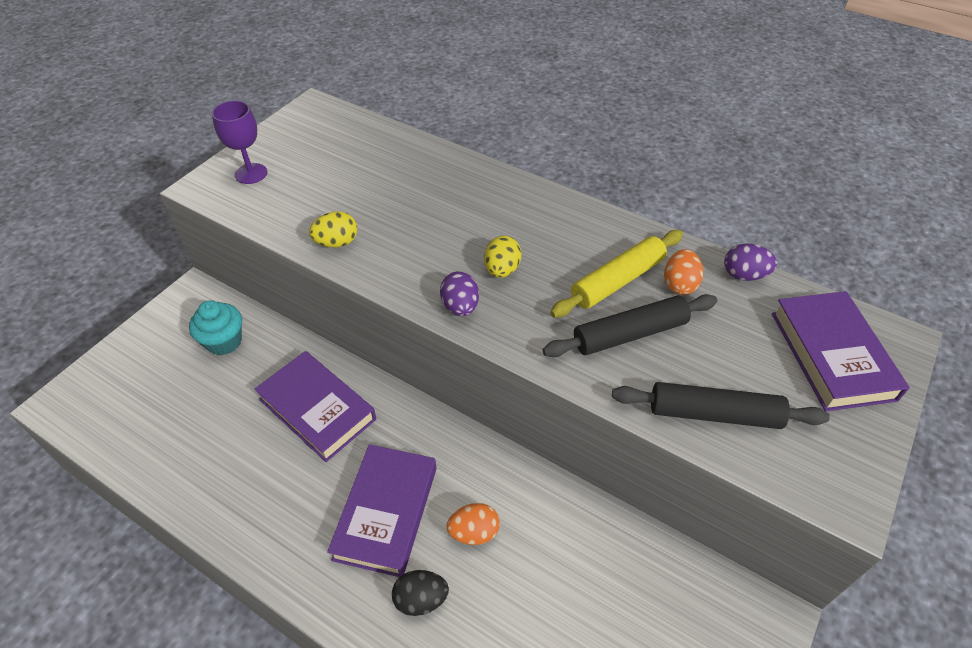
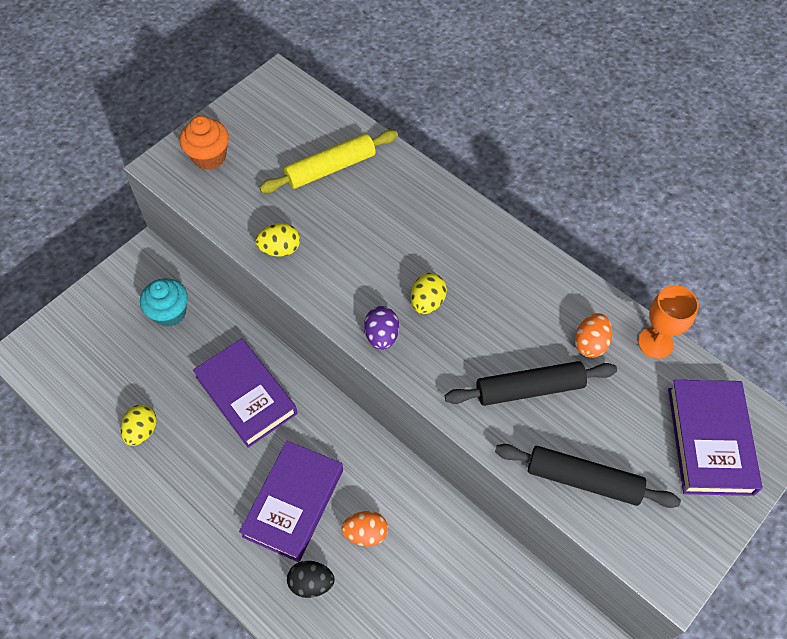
camera: 10 degrees right, 10 degrees up
purple goblet [212,100,267,184] -> orange cupcake [180,116,229,170]
yellow rolling pin [550,230,683,318] -> yellow rolling pin moved to [259,130,398,193]
purple egg [724,244,777,281] -> orange goblet [638,285,699,359]
none -> yellow egg [121,405,157,446]

